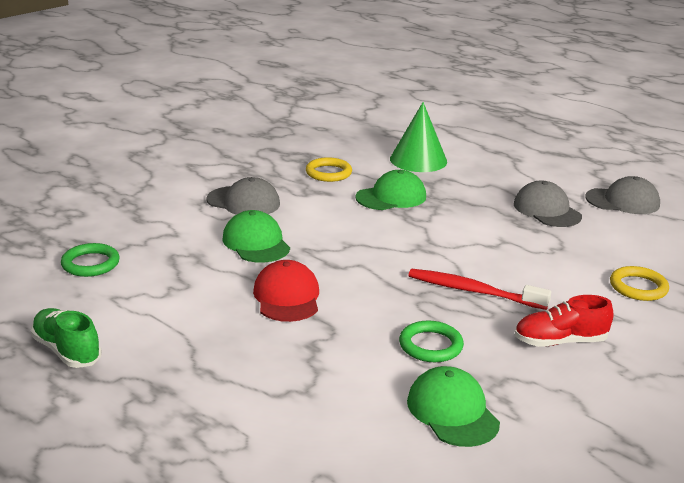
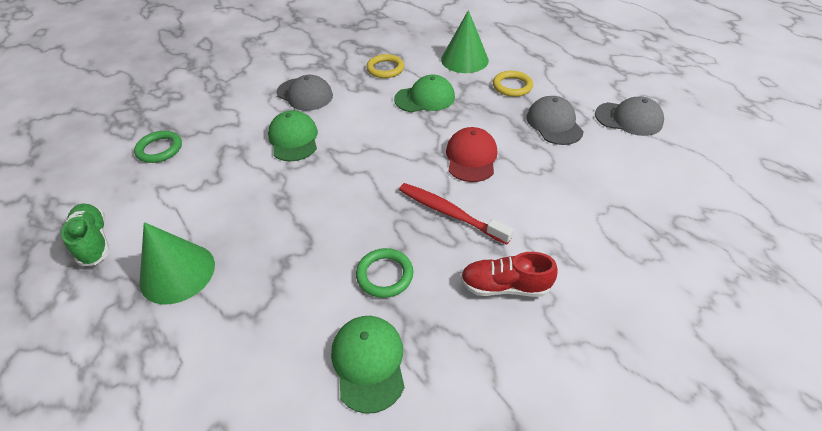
camera: 15 degrees right, 20 degrees up
red cap [253,260,319,322] -> red cap moved to [446,127,497,182]
yellow ring [610,266,669,301] -> yellow ring moved to [493,71,533,97]
none -> green cone [139,222,215,304]

